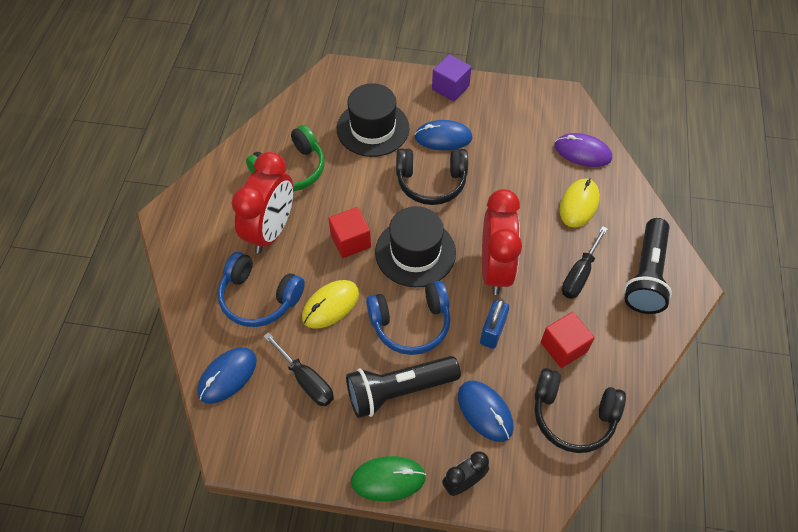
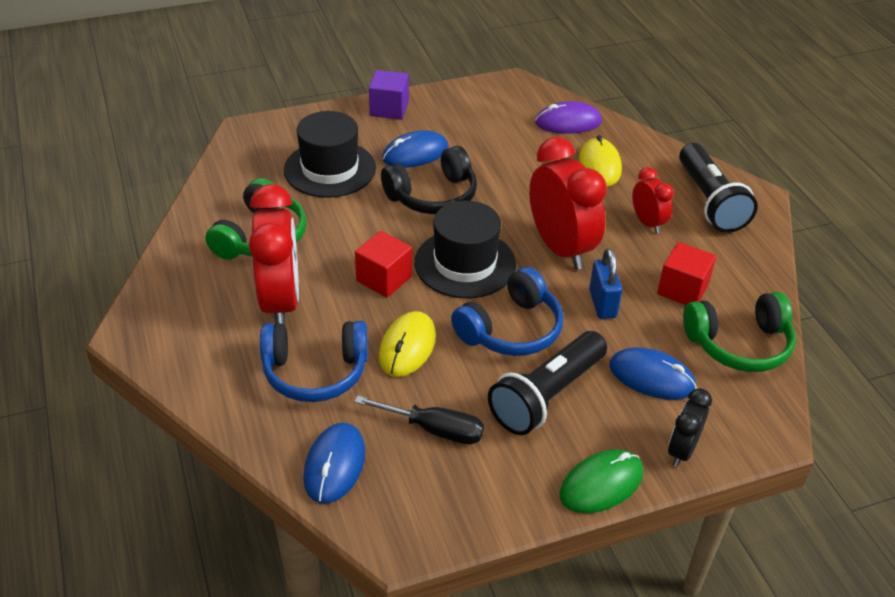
camera: 30 degrees left, 15 degrees down
black headphones [534,368,626,453] -> green headphones [683,292,796,372]
black screwdriver [561,226,608,299] -> red clock [632,167,674,233]

